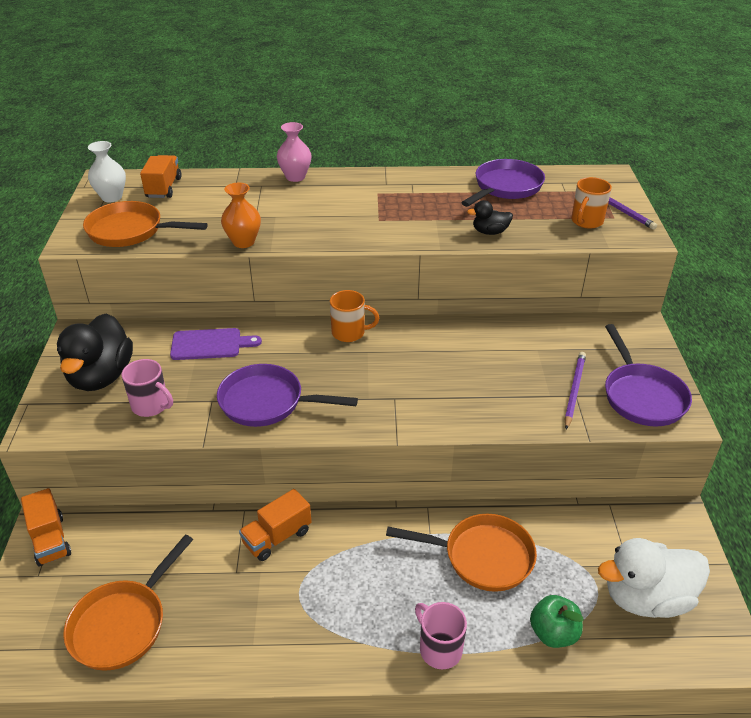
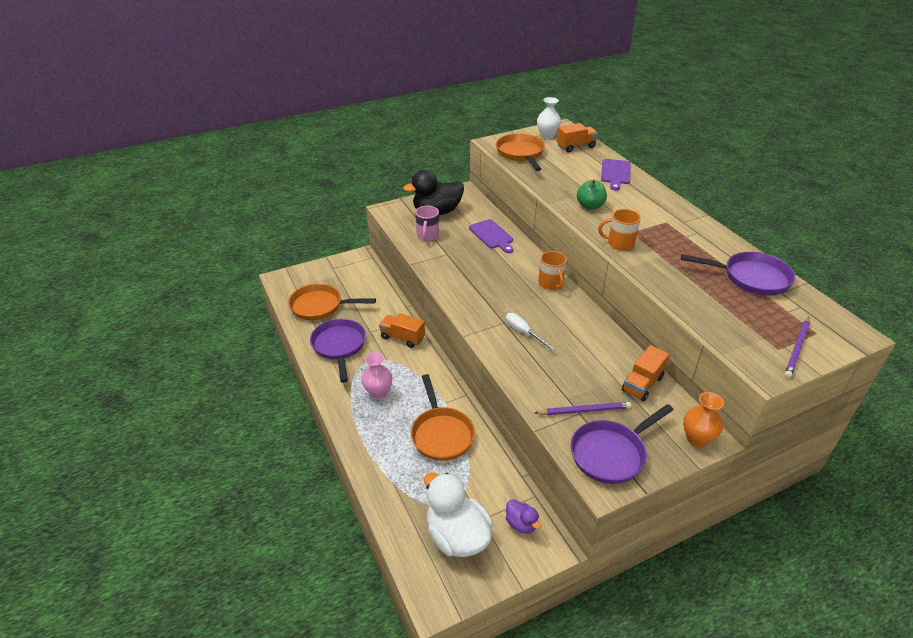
camera: 65 degrees right, 0 degrees up
orange truck [21,488,71,566] -> orange truck moved to [622,345,669,401]
purple pan [217,364,358,427] -> purple pan moved to [310,319,366,383]
orange vase [221,183,261,248] -> orange vase moved to [683,392,724,447]
pink vase [277,122,311,182] -> pink vase moved to [362,352,392,399]
pink mug [415,602,467,669] -> none
black duck [467,200,513,235] -> none
green apple [530,595,583,648] -> green apple moved to [577,180,607,210]
orange mug [571,177,612,229] -> orange mug moved to [598,209,641,251]
none -> white screwdriver [506,313,555,351]
none -> purple duck [506,499,541,534]
none -> purple cutting board [601,159,631,191]

